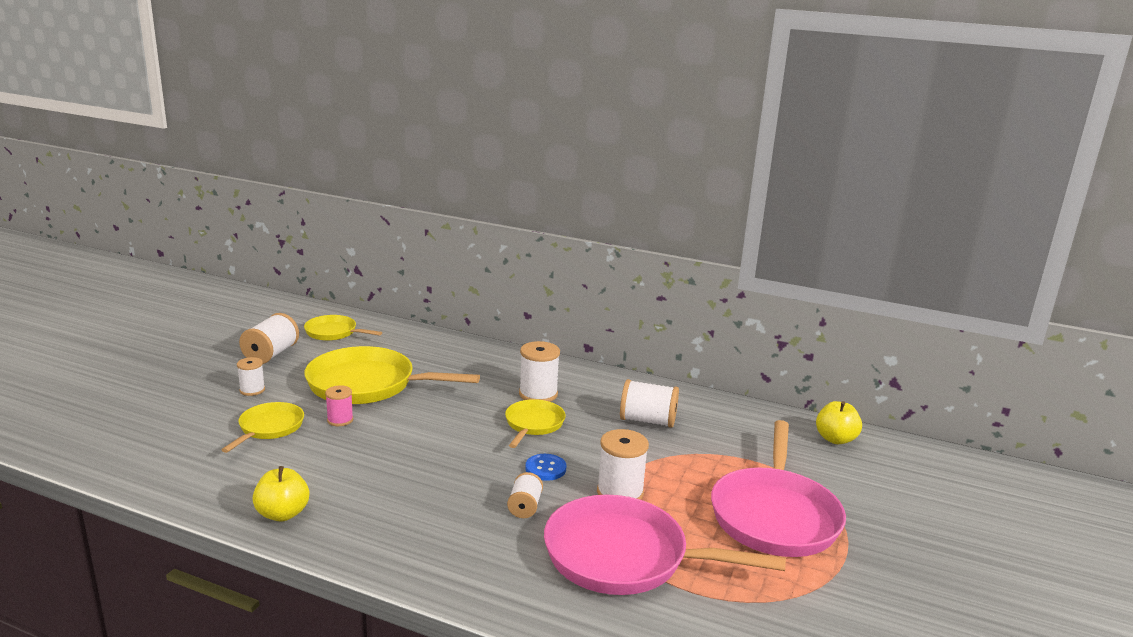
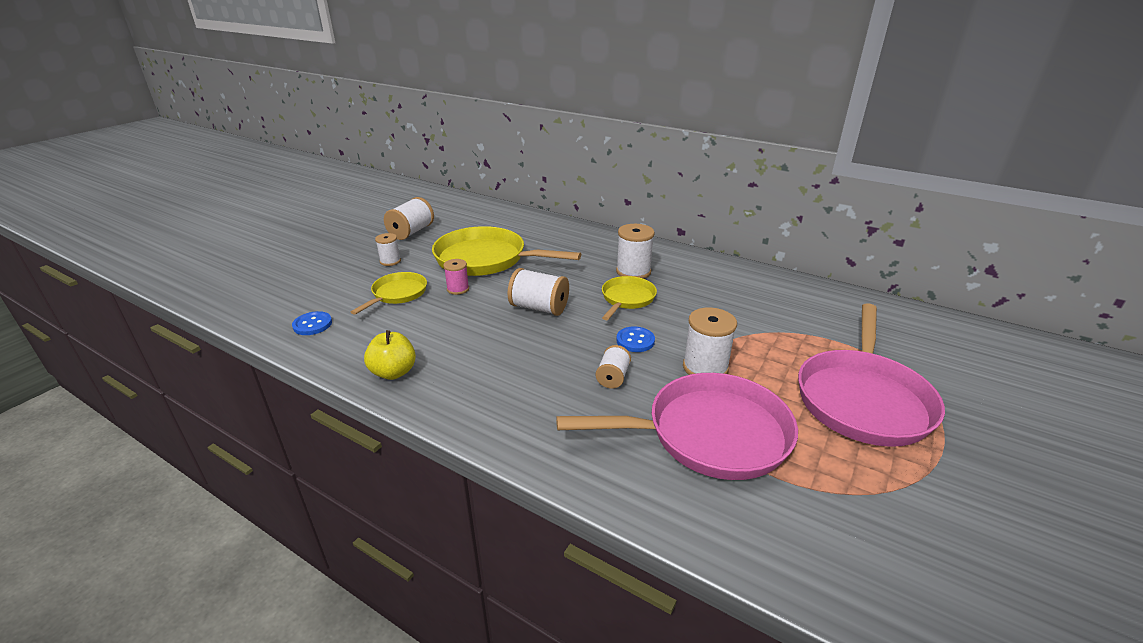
camera: 10 degrees right, 10 degrees up
yellow pan [304,315,382,341] -> none
pink pan [544,495,786,595] -> pink pan turned 150 degrees clockwise [556,373,798,480]
white spool [620,379,679,428] -> white spool moved to [507,268,569,316]
yellow apple [816,401,862,444] -> none
none -> blue button [292,311,332,335]

